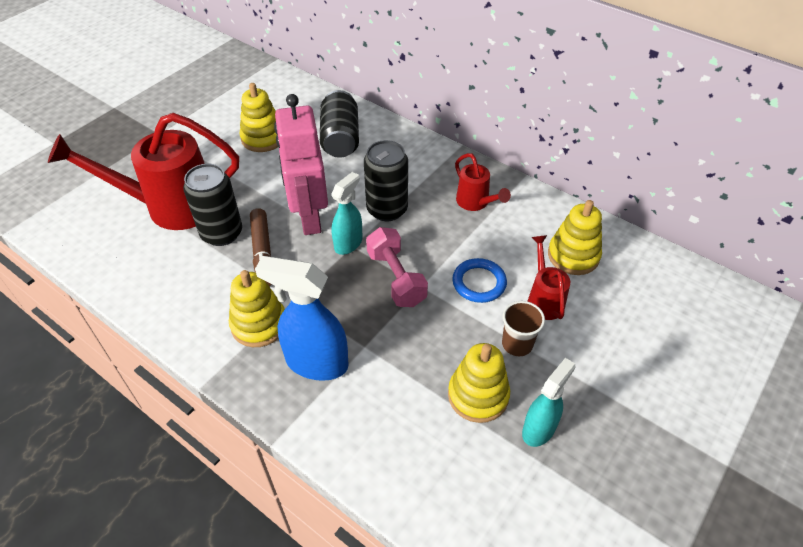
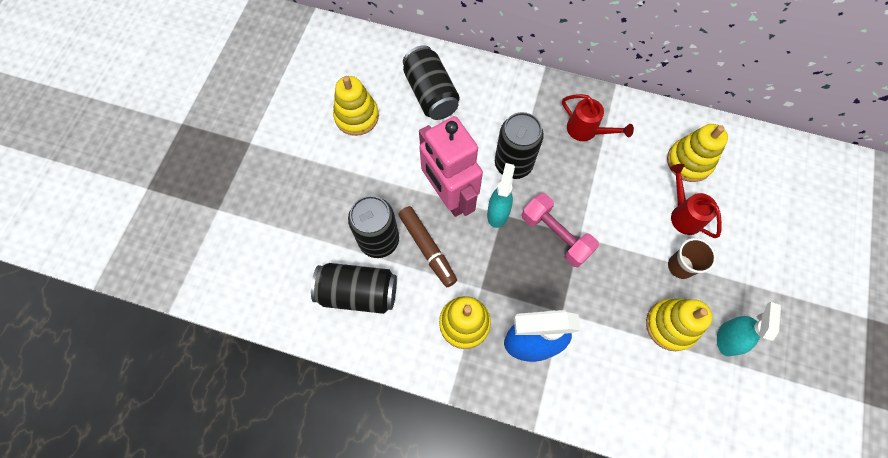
camera: 20 degrees left, 20 degrees up
red watering can [48,113,239,230] -> none
blue ring [452,258,507,303] -> none
none -> black can [311,263,397,314]

